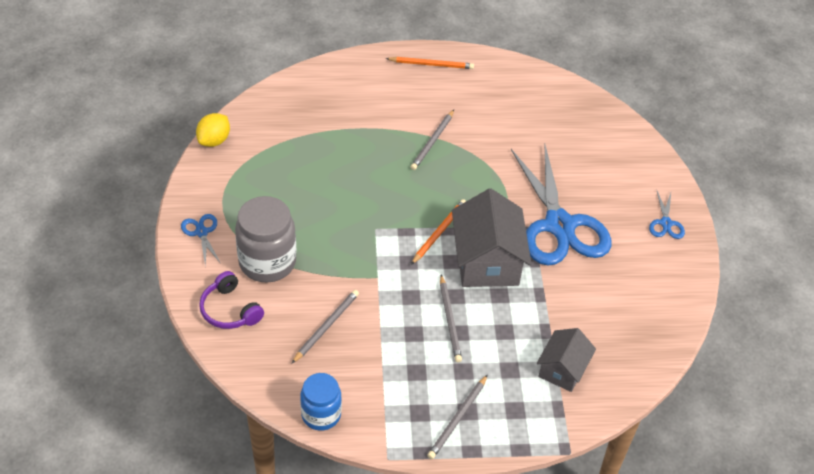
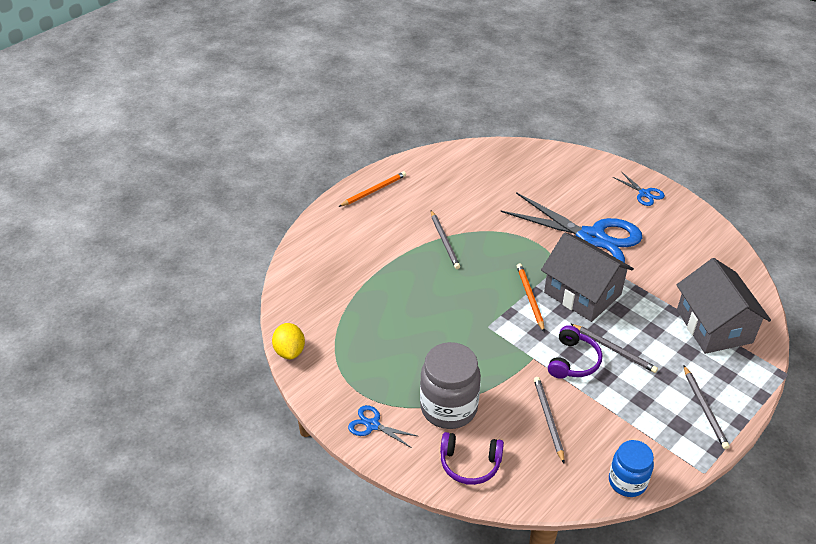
camera: 40 degrees left, 5 degrees down
grey house [537,328,596,392] -> grey house [677,258,771,354], size x1.69
none -> purple headphones [548,325,602,379]

